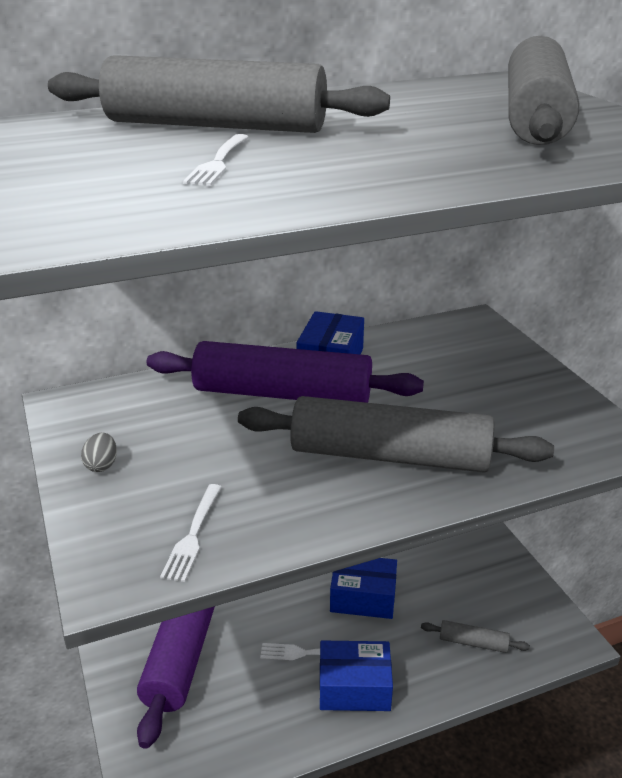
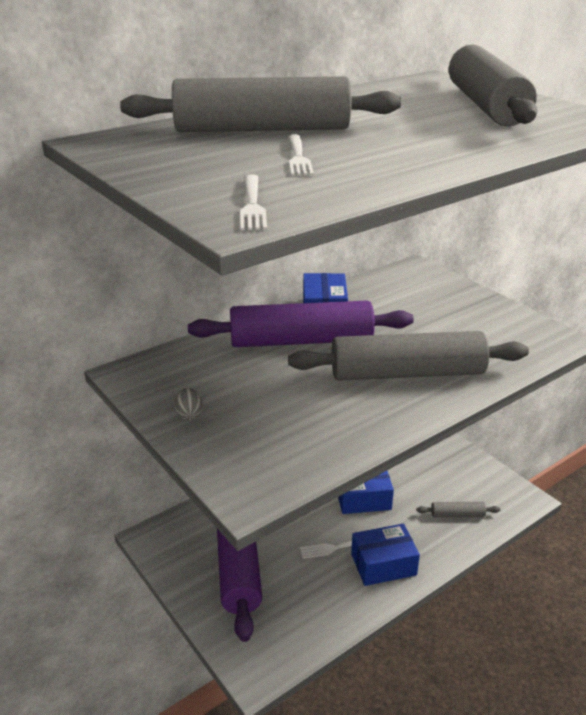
camera: 15 degrees left, 0 degrees up
white fork [160,484,222,582] -> white fork moved to [240,175,267,230]

